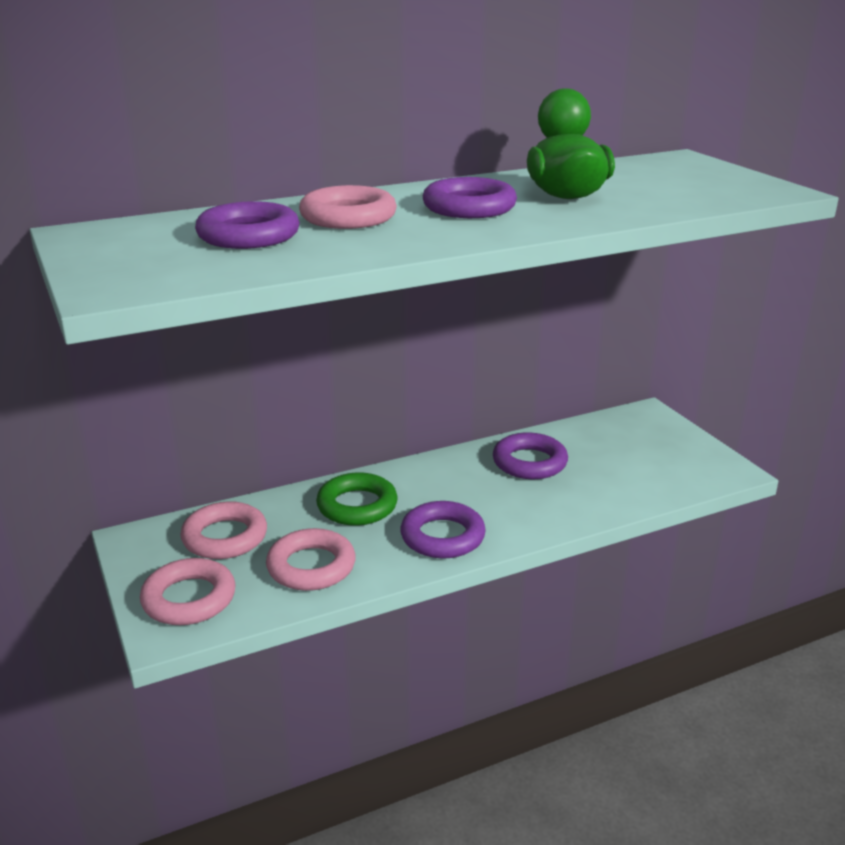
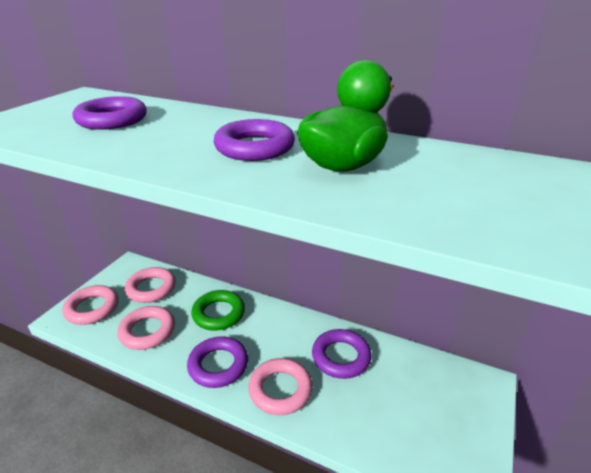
camera: 50 degrees right, 5 degrees up
pink ring [299,185,397,229] -> pink ring moved to [248,358,313,415]

